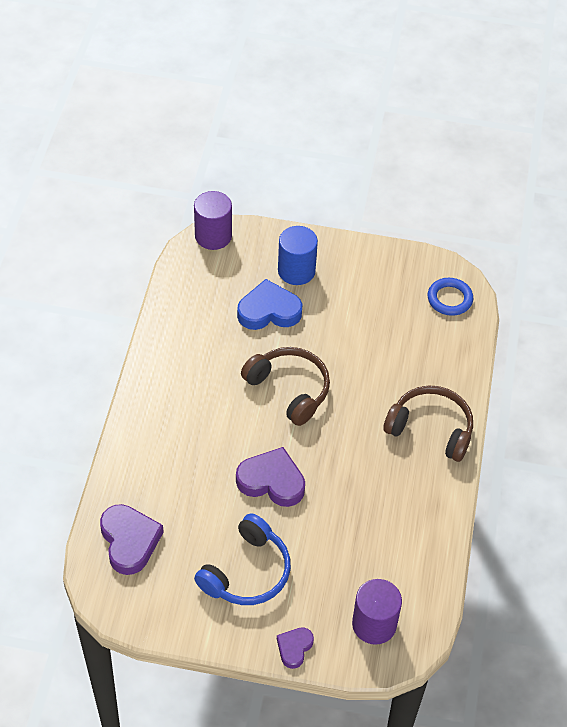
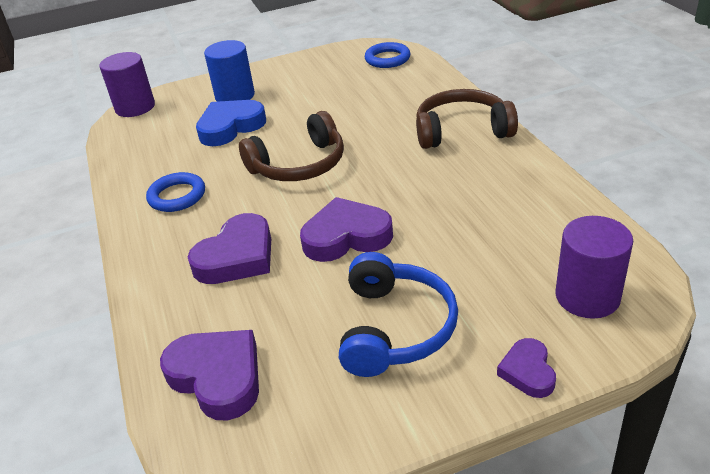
camera: 25 degrees left, 15 degrees down
brown headphones [241,347,330,426] -> brown headphones turned 135 degrees clockwise [239,111,344,181]
none -> blue ring [146,172,205,212]
none -> purple heart [188,213,271,284]

